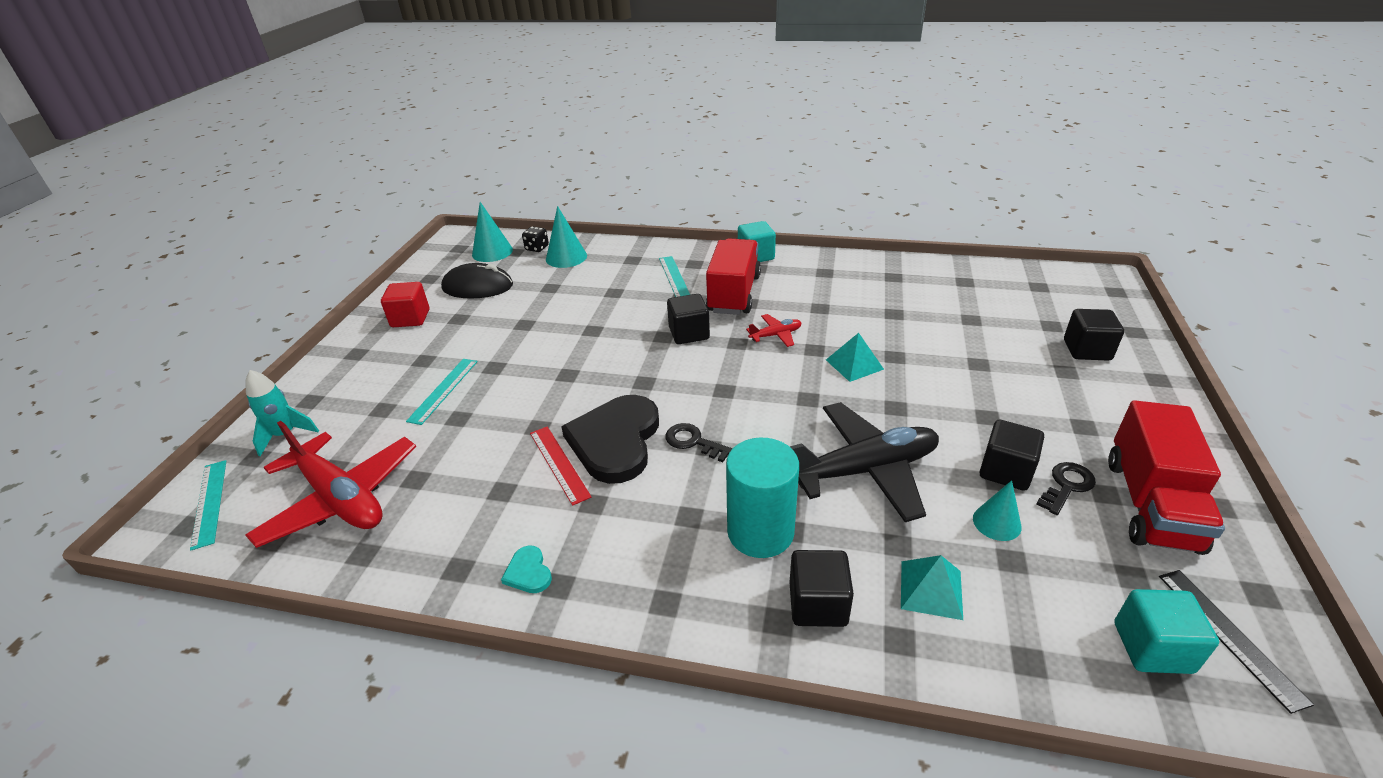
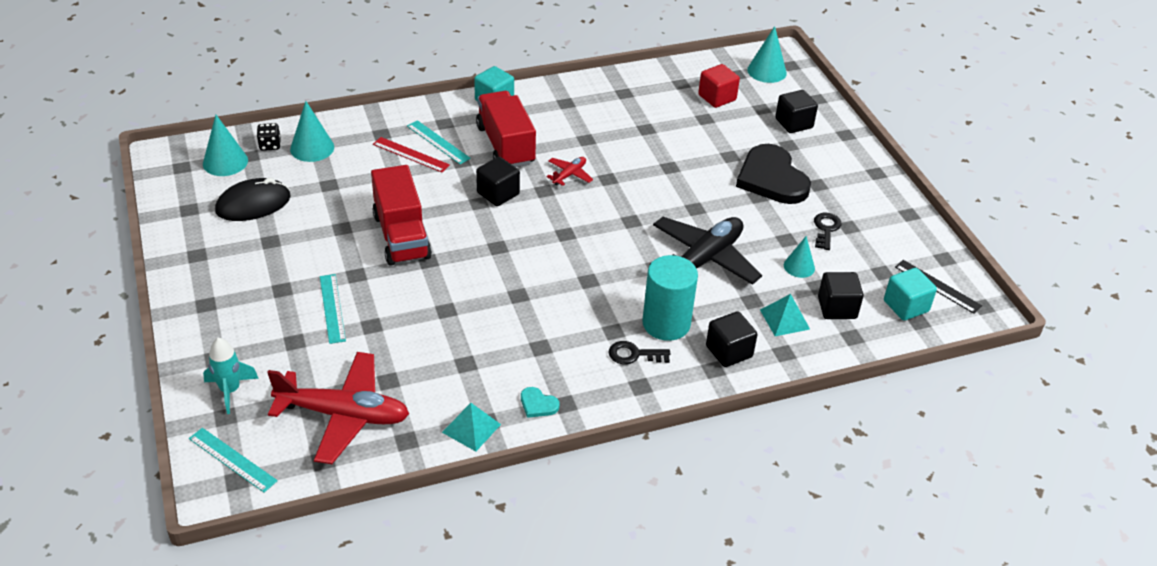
camera: 35 degrees left, 5 degrees up
red cube [381,282,429,327] -> red cube moved to [698,64,740,108]
red ruler [530,426,592,506] -> red ruler moved to [373,137,450,172]
black heart [561,395,659,484] -> black heart moved to [736,144,811,204]
black key [666,423,733,462] -> black key moved to [609,341,670,364]
turquoise pyramid [826,333,884,382] -> turquoise pyramid moved to [442,403,501,451]
black cube [980,420,1044,491] -> black cube moved to [818,272,864,319]
red truck [1108,400,1225,555] -> red truck moved to [371,165,432,266]
none -> turquoise cone [747,26,787,83]

